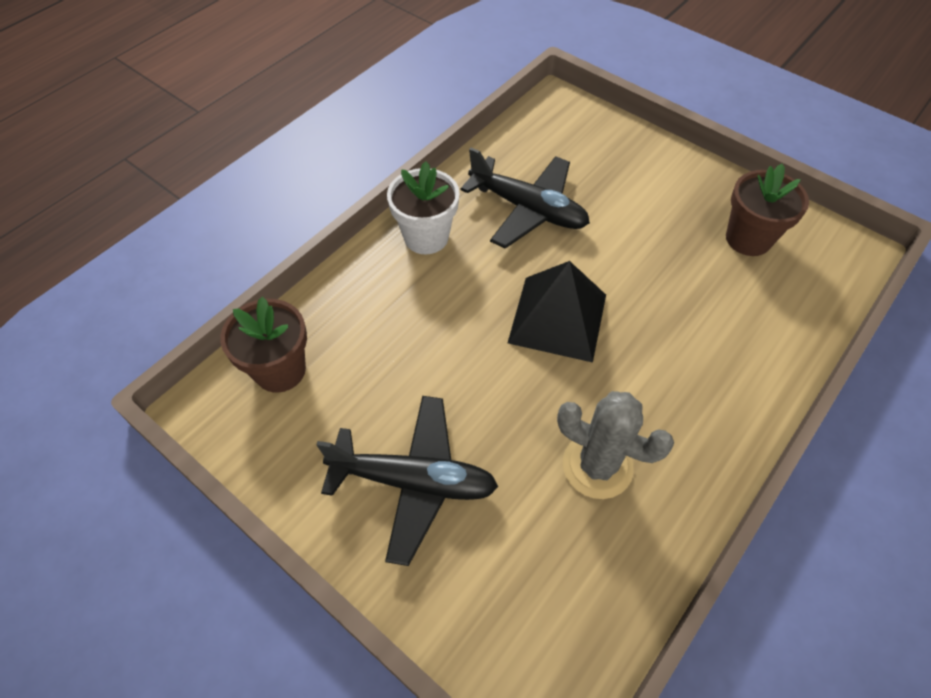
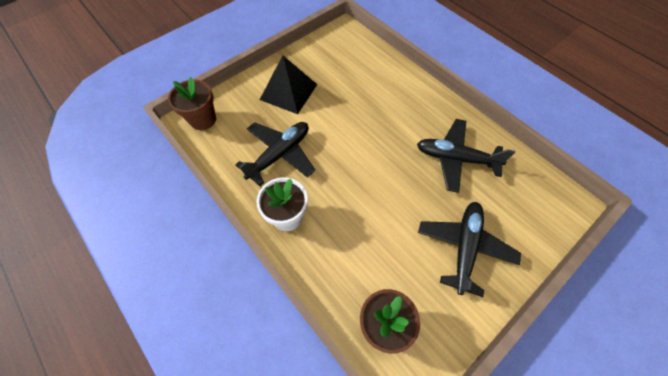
camera: 80 degrees left, 5 degrees up
black pyramid [508,261,606,363] -> black pyramid moved to [260,56,317,114]
grey cactus [557,391,674,499] -> black plane [417,119,515,193]
brown flower pot [726,164,809,256] -> brown flower pot moved to [168,77,216,130]

